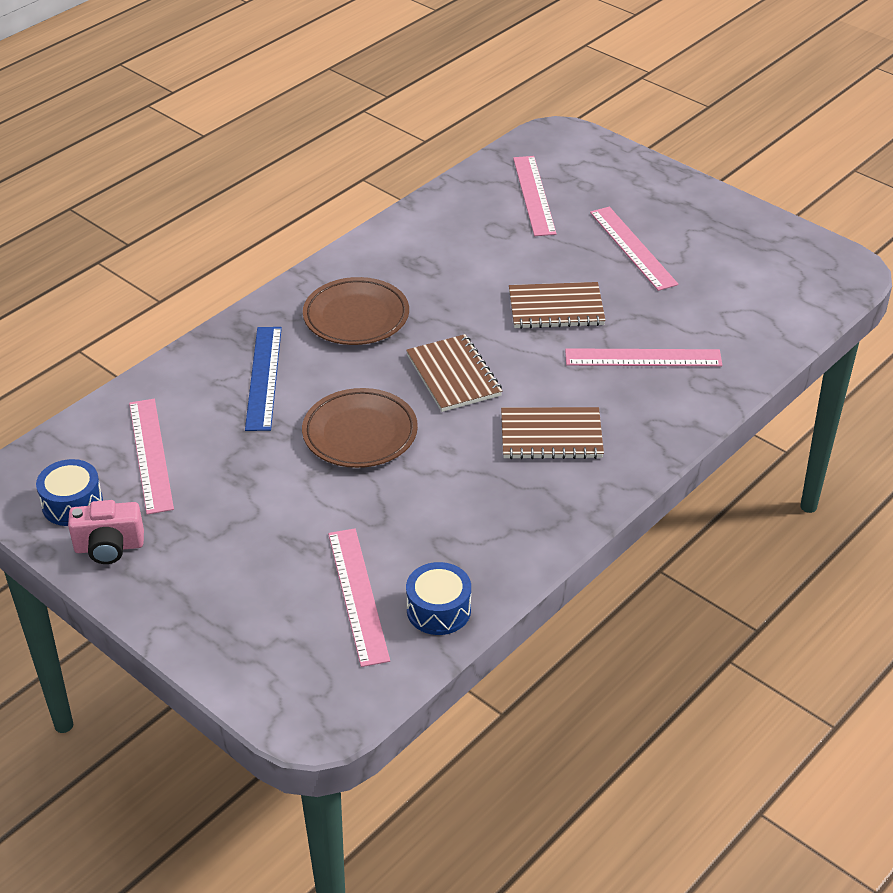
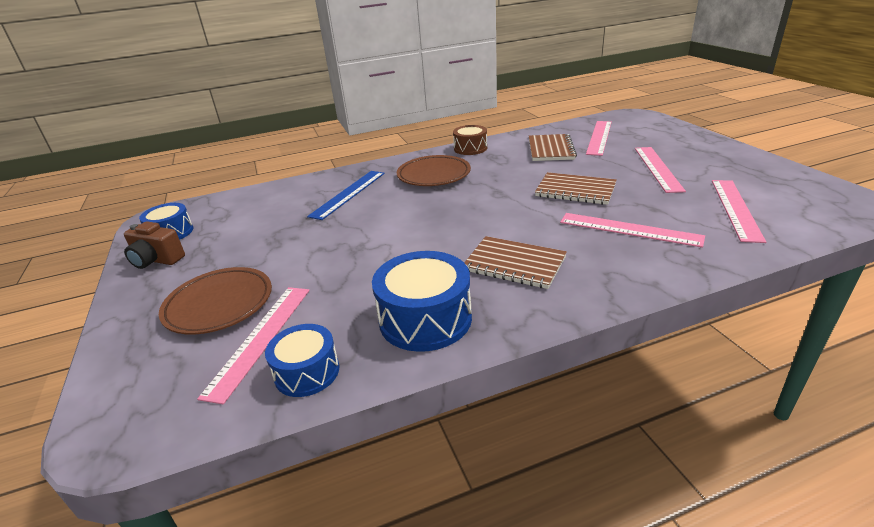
camera: 30 degrees right, 10 degrees down
pink camera [68,500,144,564] -> brown camera [124,221,185,269]
pink ruler [129,399,174,515] -> pink ruler moved to [712,180,766,243]
brown plate [302,388,418,468] -> brown plate moved to [159,267,272,335]
brown notebook [406,334,502,412] -> brown notebook moved to [529,134,577,161]
none -> blue drum [372,251,472,352]
none -> brown drum [453,125,487,155]

